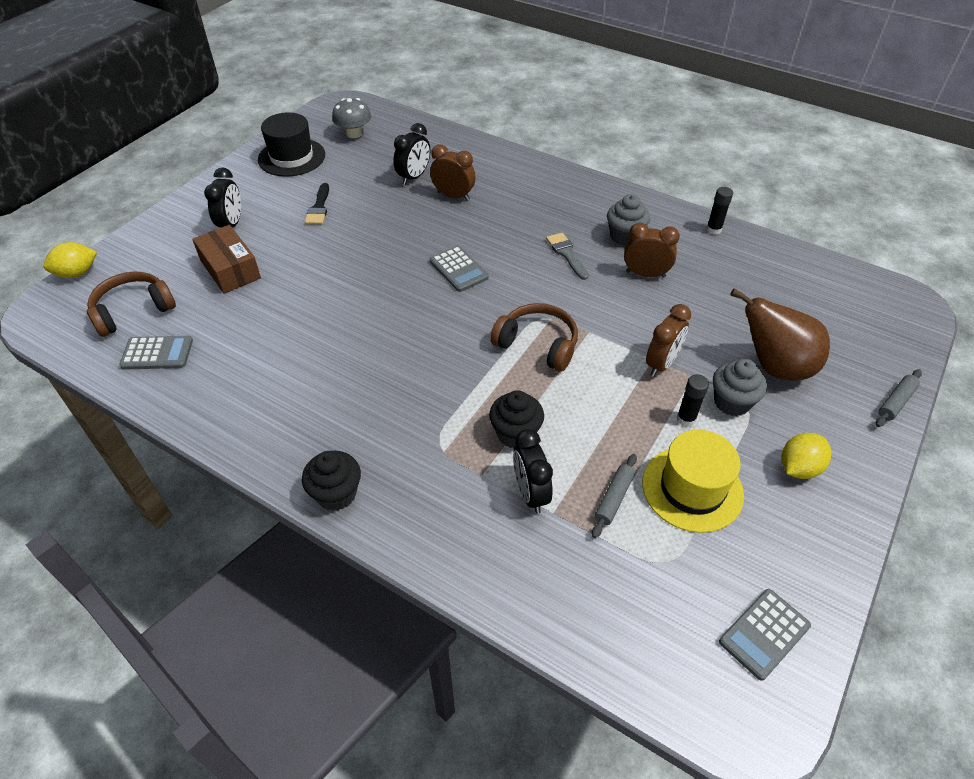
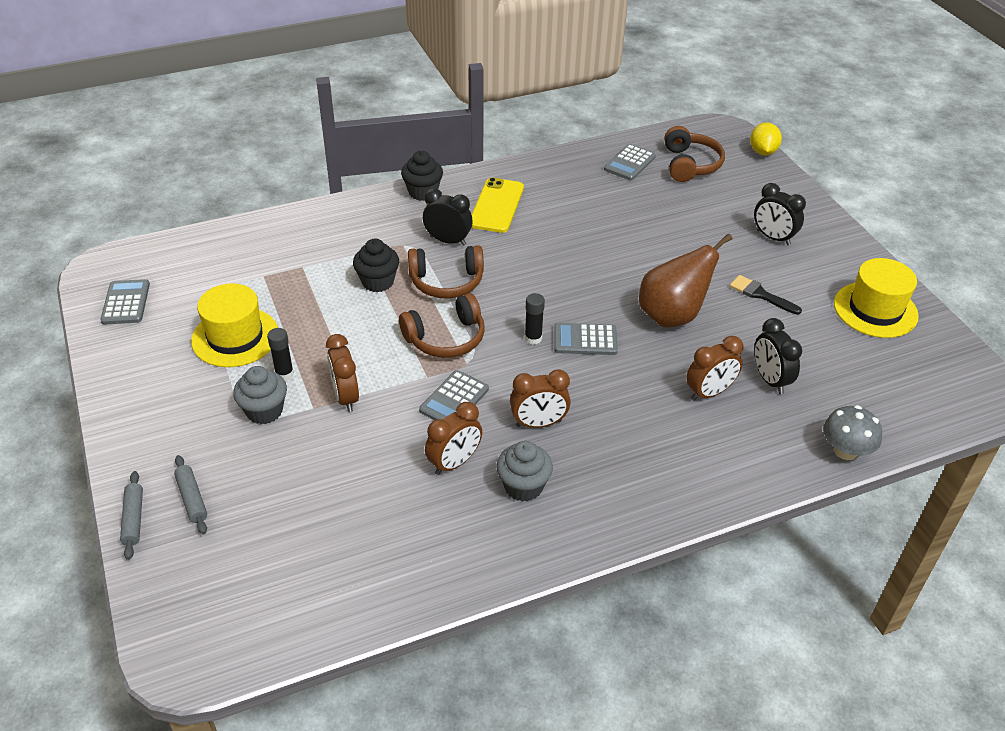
camera: 125 degrees right, 5 degrees down
brown box [192,225,261,294] -> none
black hat [258,112,325,177] -> yellow hat [834,258,919,338]
grey mushroom [332,98,371,138] -> grey mushroom moved to [823,405,882,460]
black clock [513,429,553,514] -> black clock moved to [423,188,473,246]
grey brush [546,233,589,280] -> brown clock [510,369,571,428]
grey rolling pin [592,454,637,538] -> grey rolling pin moved to [174,455,207,534]
black glue stick [706,187,733,234] -> black glue stick moved to [525,293,545,345]
brown pear [730,289,830,381] -> brown pear moved to [639,234,732,327]
yellow lemon [781,433,832,479] -> none
none -> brown headphones [408,245,484,298]
none -> grey calculator [419,370,489,420]
none -> yellow phone [472,178,524,233]

